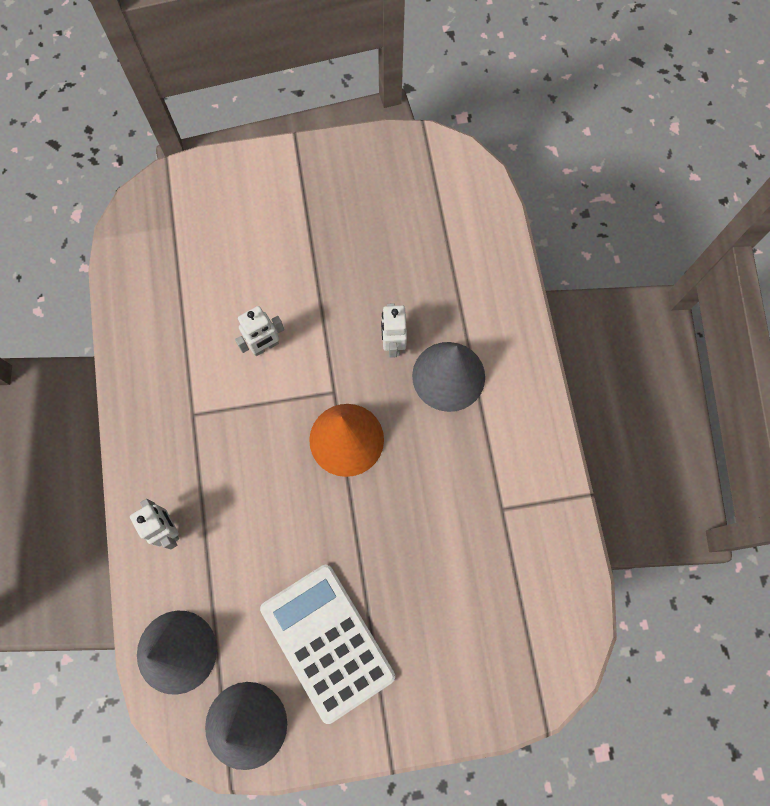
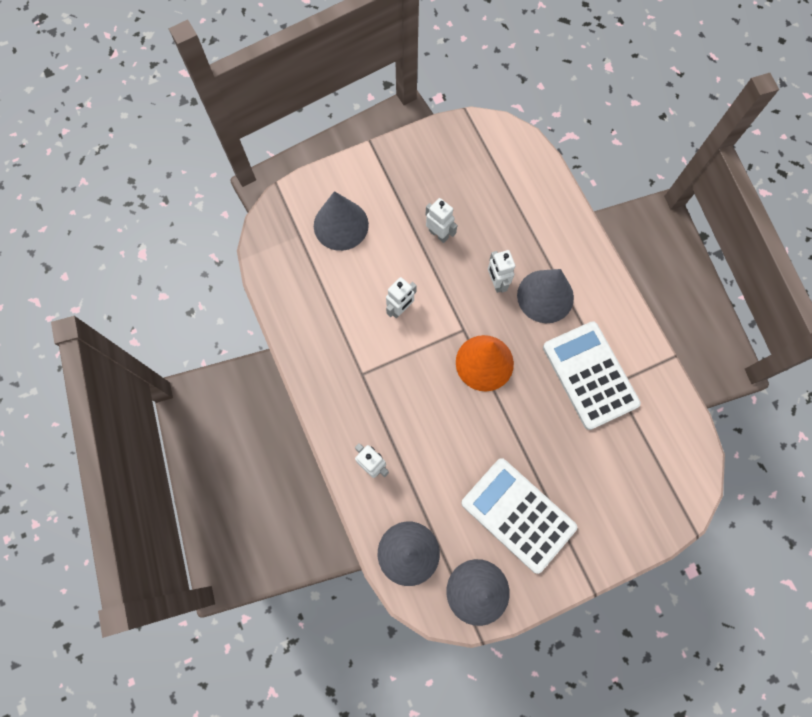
camera: 15 degrees left, 0 degrees up
none -> grey cone [314,191,369,251]
none -> white robot [425,198,457,243]
none -> white calculator [543,321,641,430]

